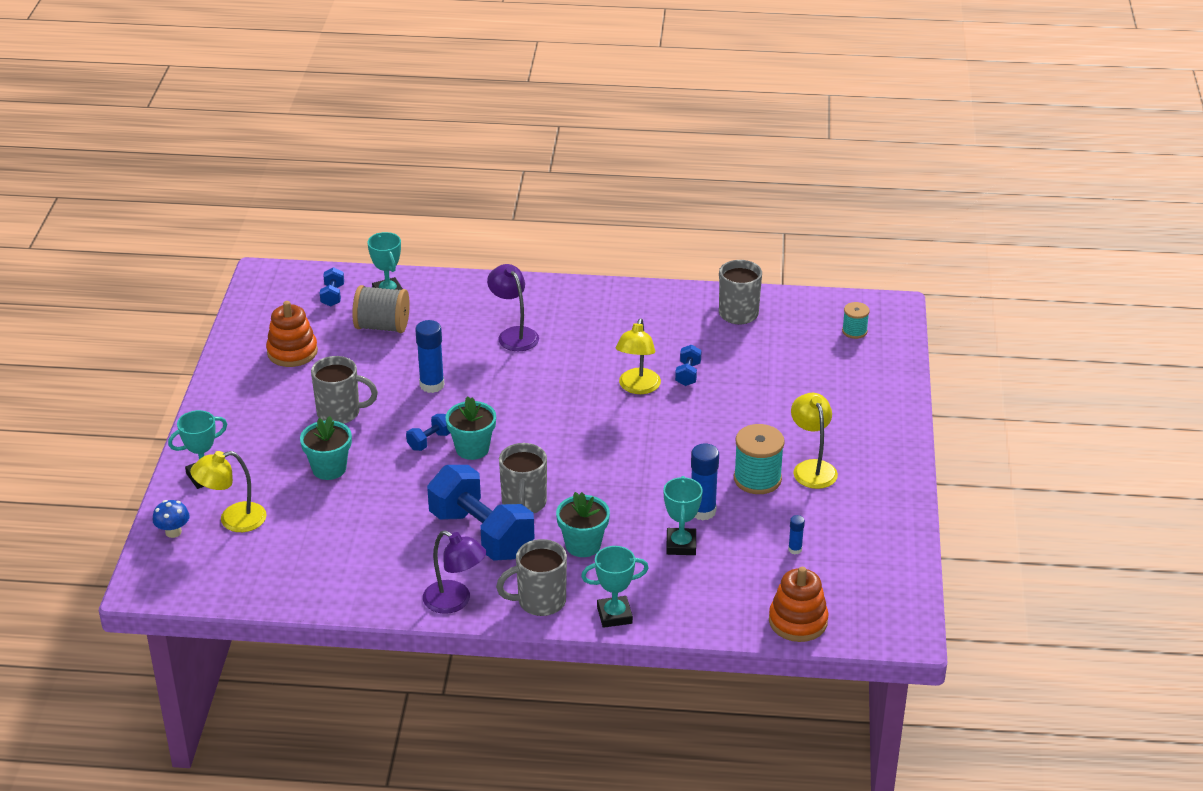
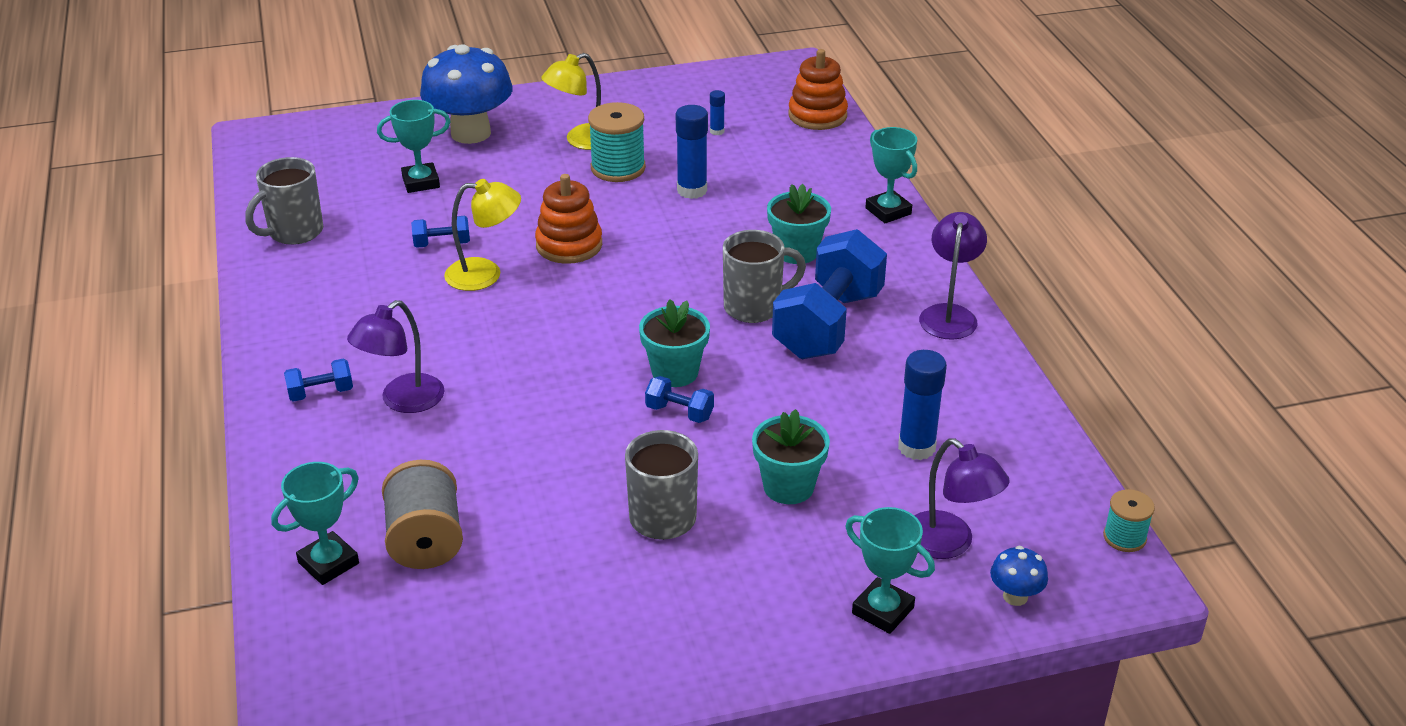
camera: 110 degrees left, 0 degrees up
yellow lamp [190,451,267,532] -> purple lamp [914,438,1010,559]
orange stacking toy [266,301,318,367] -> orange stacking toy moved to [535,174,602,264]
blue dumbbell [320,267,344,307] -> blue dumbbell moved to [284,358,353,402]
blue glue stick [415,320,444,393] -> blue glue stick moved to [898,350,947,460]
grey mug [496,539,567,616] -> none
turquoise trophy [663,476,703,555] -> turquoise trophy moved to [377,100,451,193]
turquoise spool [842,302,870,339] -> turquoise spool moved to [1103,489,1155,552]
none -> blue mushroom [420,44,513,144]

